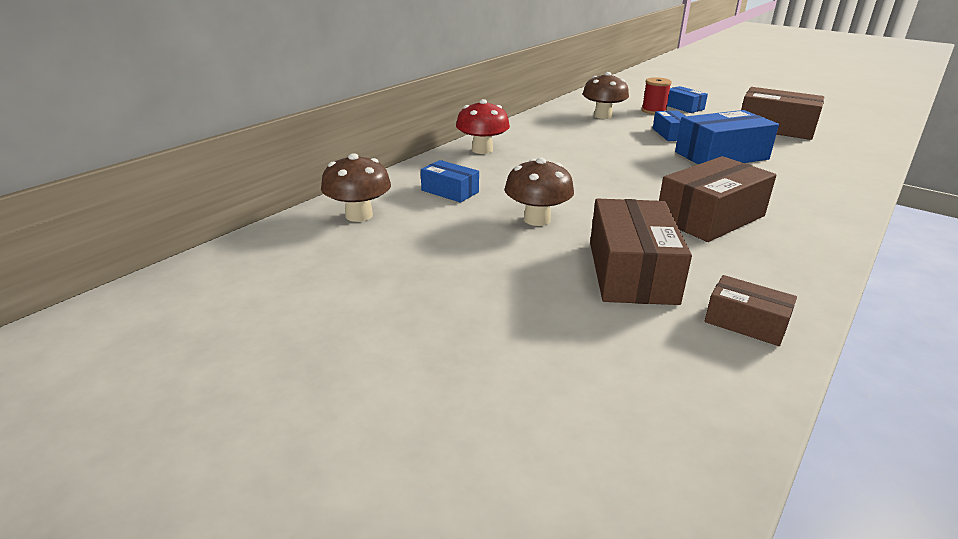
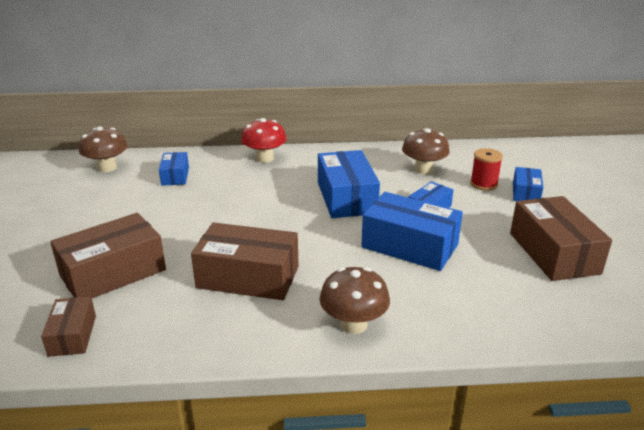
camera: 50 degrees right, 0 degrees up
brown mushroom [504,157,574,226] -> brown mushroom moved to [319,267,390,334]
none -> blue box [318,150,380,218]

